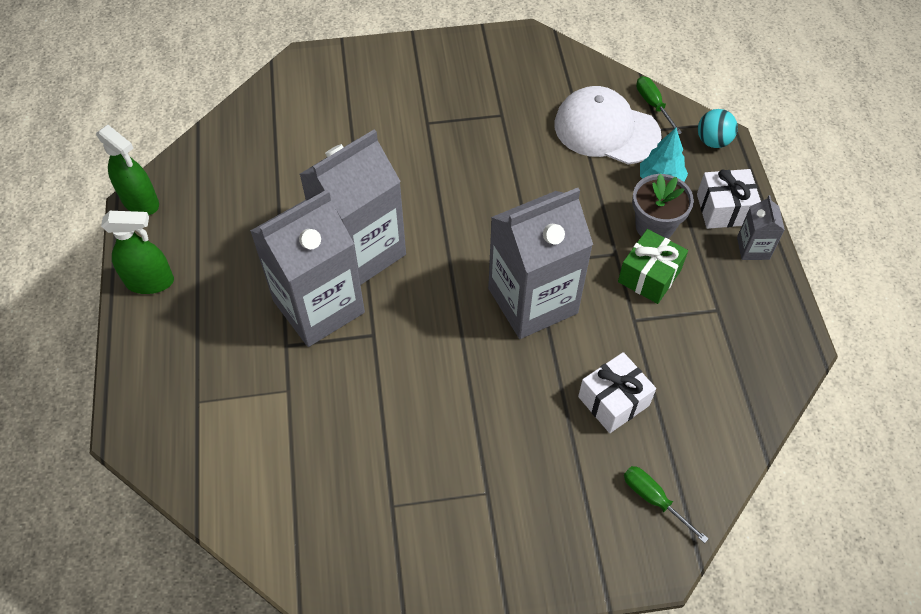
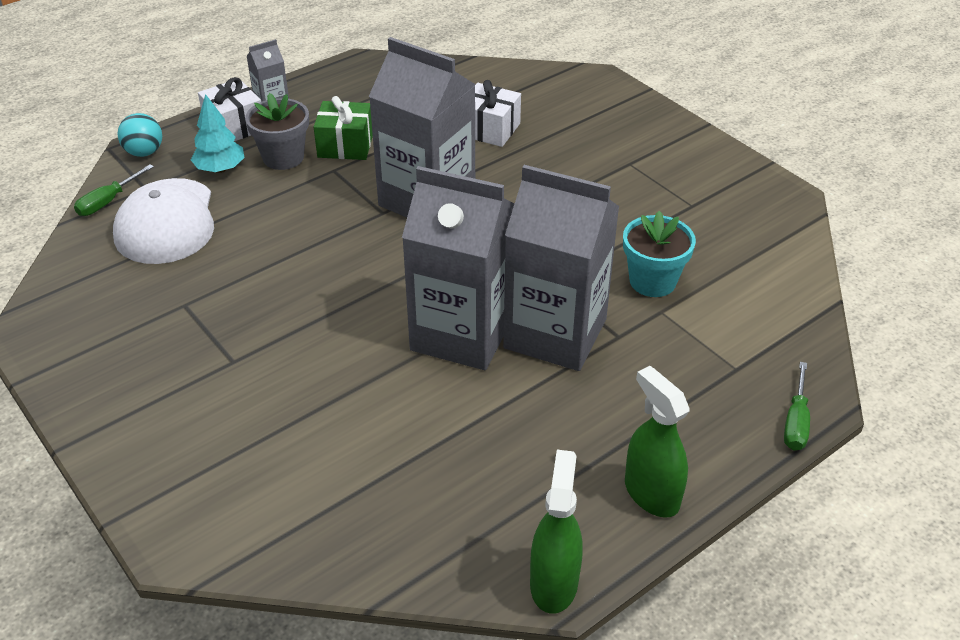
camera: 120 degrees left, 15 degrees down
green screwdriver [624,466,709,543] -> green screwdriver moved to [784,362,810,451]
none -> turquoise flower pot [623,211,696,297]

